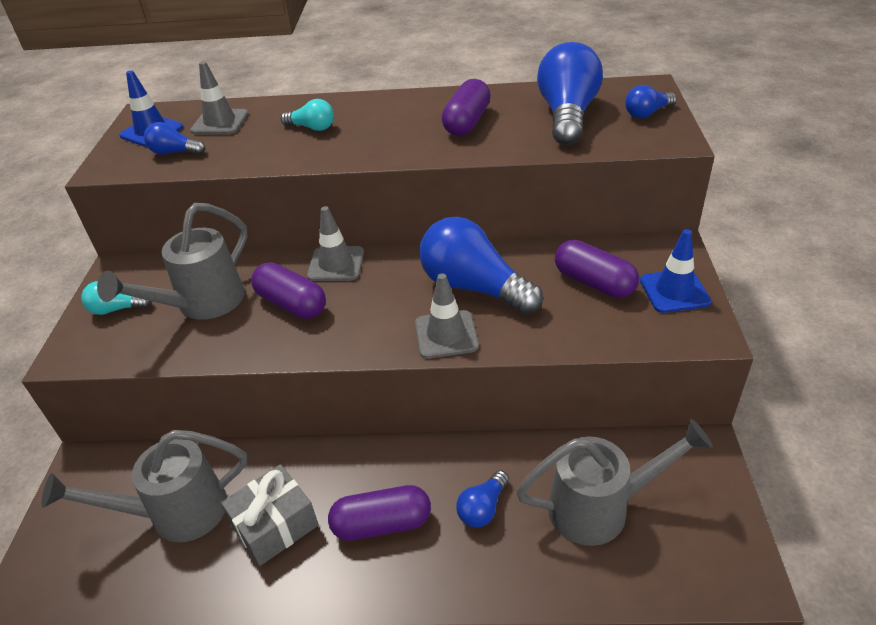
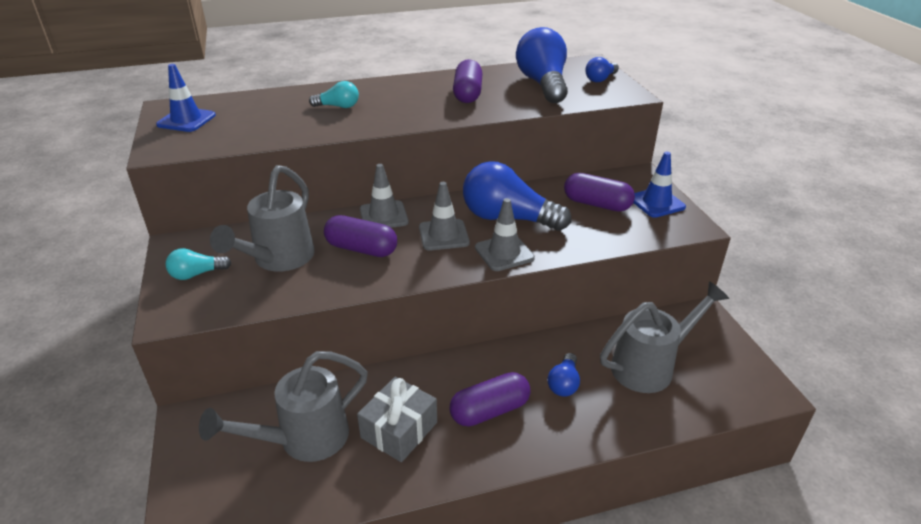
camera: 20 degrees left, 5 degrees down
blue light bulb [144,122,205,155] -> none
grey traffic cone [190,61,249,134] -> grey traffic cone moved to [419,182,470,250]

